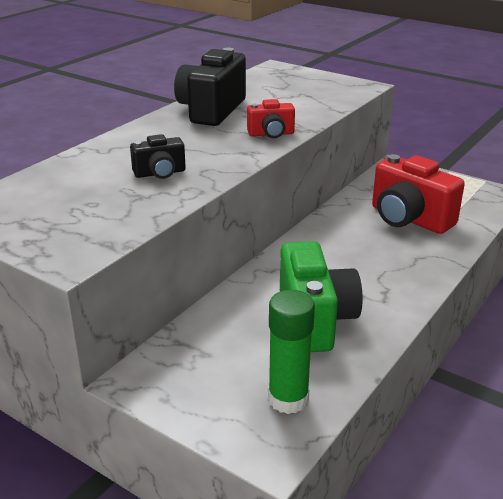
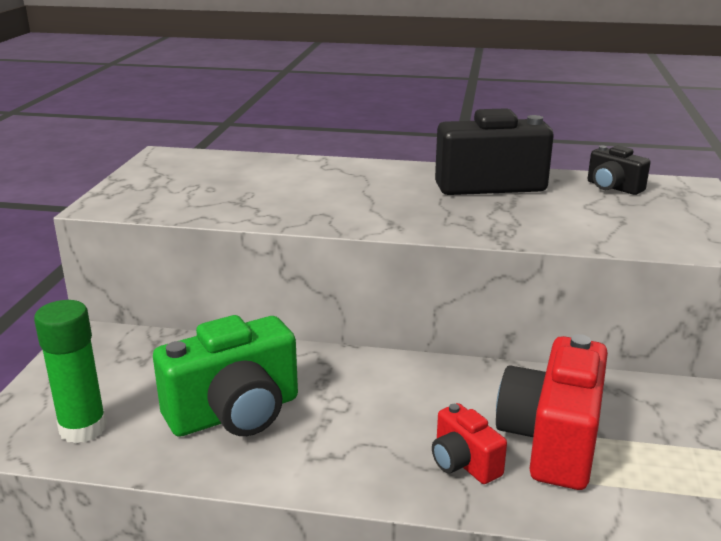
camera: 65 degrees right, 5 degrees down
black camera [130,134,186,179] -> black camera moved to [588,145,651,195]
red camera [247,99,295,138] -> red camera moved to [432,403,507,484]

